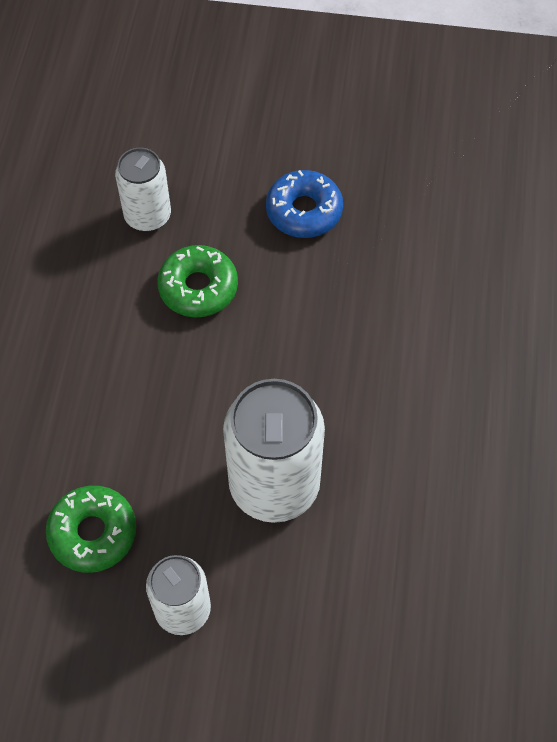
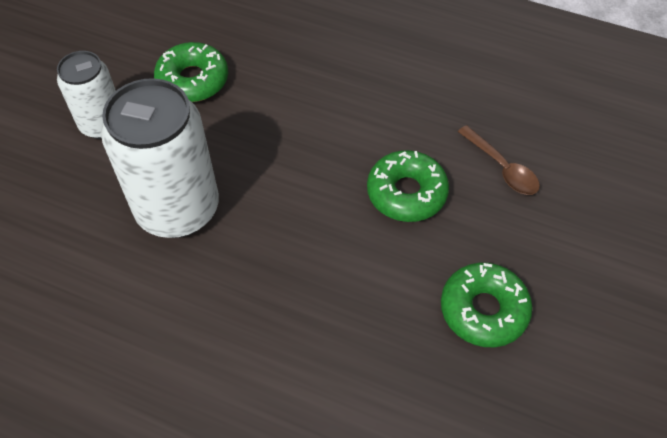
camera: 105 degrees right, 5 degrees down
white can [115,148,171,232] -> brown spoon [458,125,540,195]
blue donut [266,170,343,238] -> green donut [441,263,533,347]

